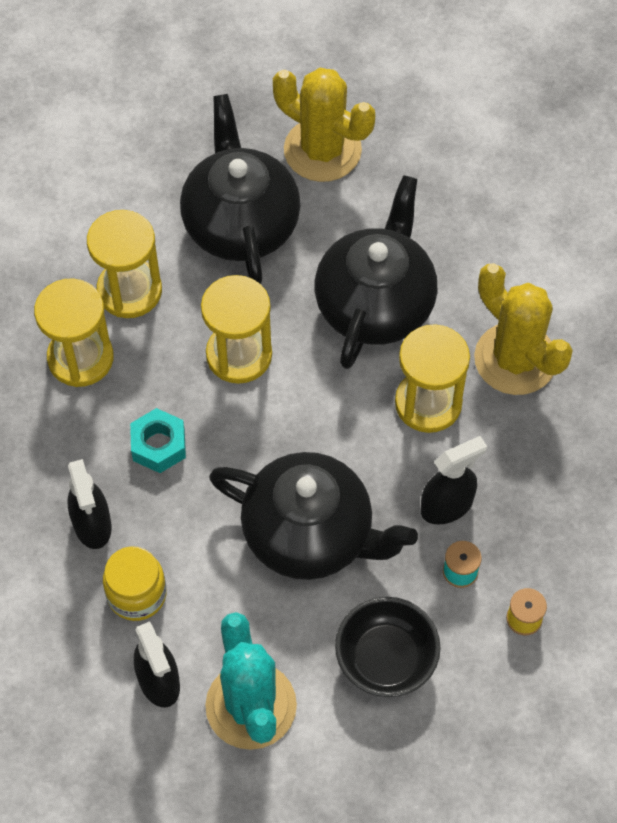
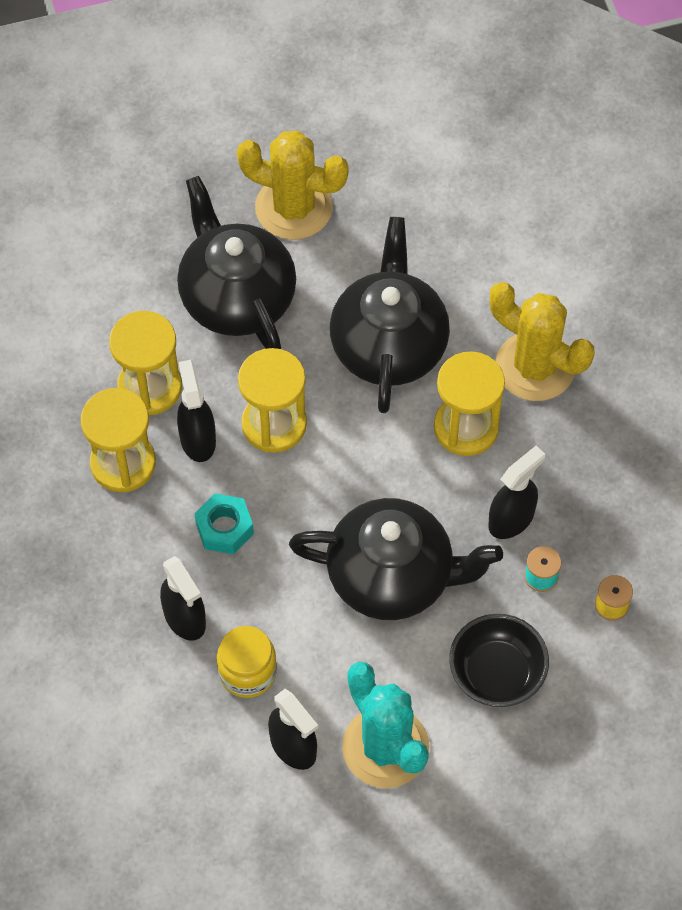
camera: 15 degrees left, 0 degrees up
none -> black spray bottle [177,360,216,462]

